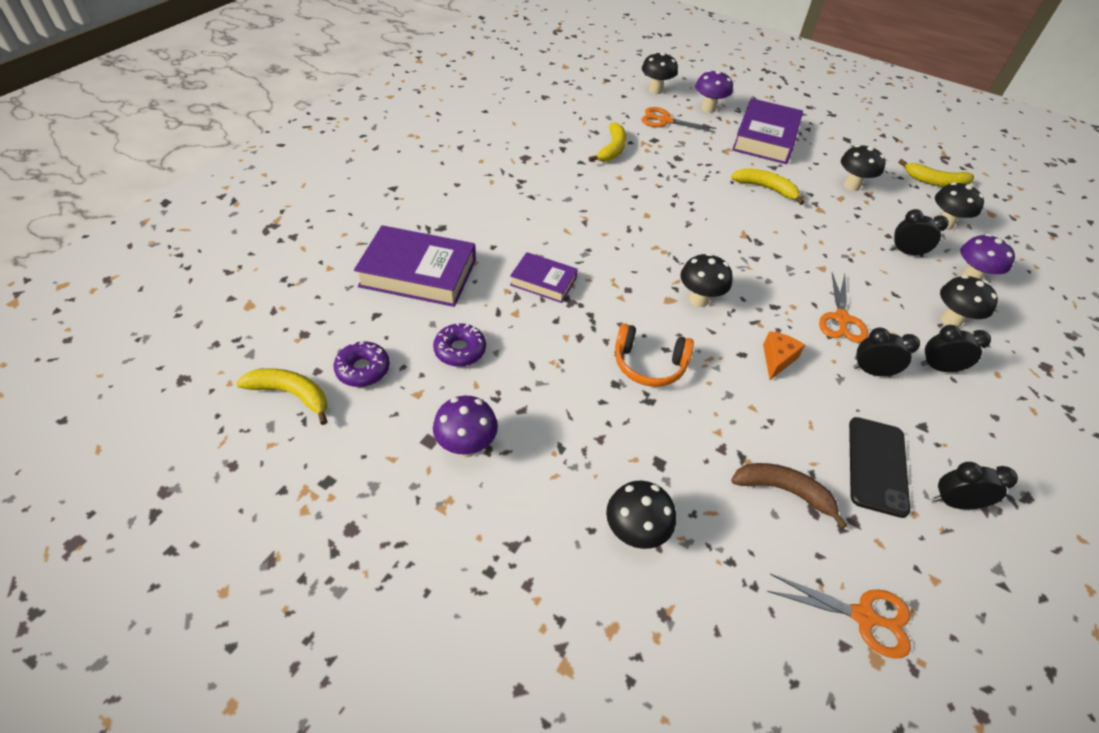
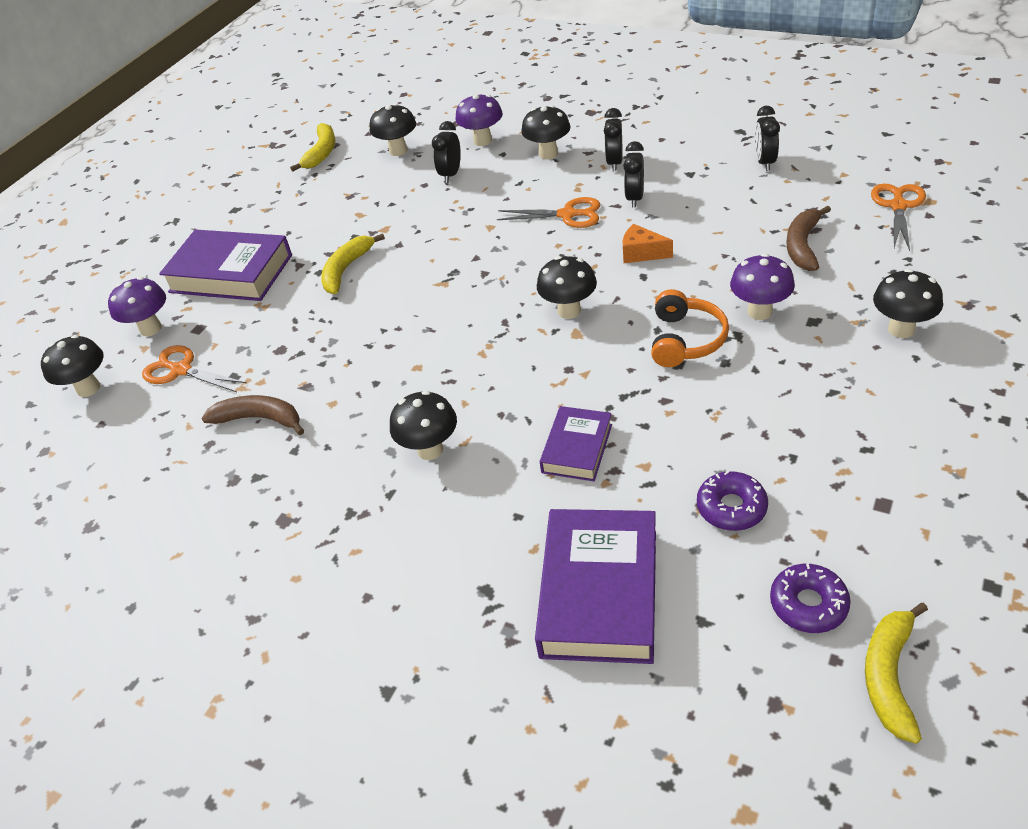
camera: 85 degrees left, 5 degrees down
purple mushroom [433,396,498,457] -> purple mushroom moved to [730,254,795,320]
yellow banana [588,122,626,162] -> brown banana [201,395,304,435]
orange scissors [641,107,717,133] -> orange scissors turned 105 degrees clockwise [142,345,247,392]
black mushroom [841,145,886,191] -> black mushroom moved to [390,391,457,460]
black phone [849,417,910,518] -> none

